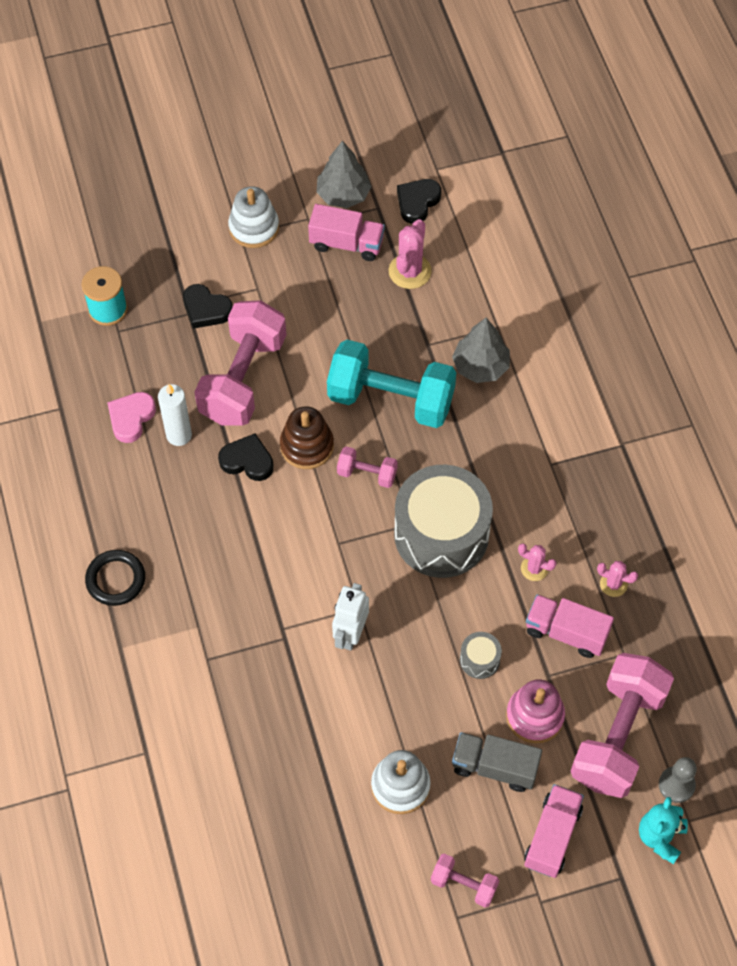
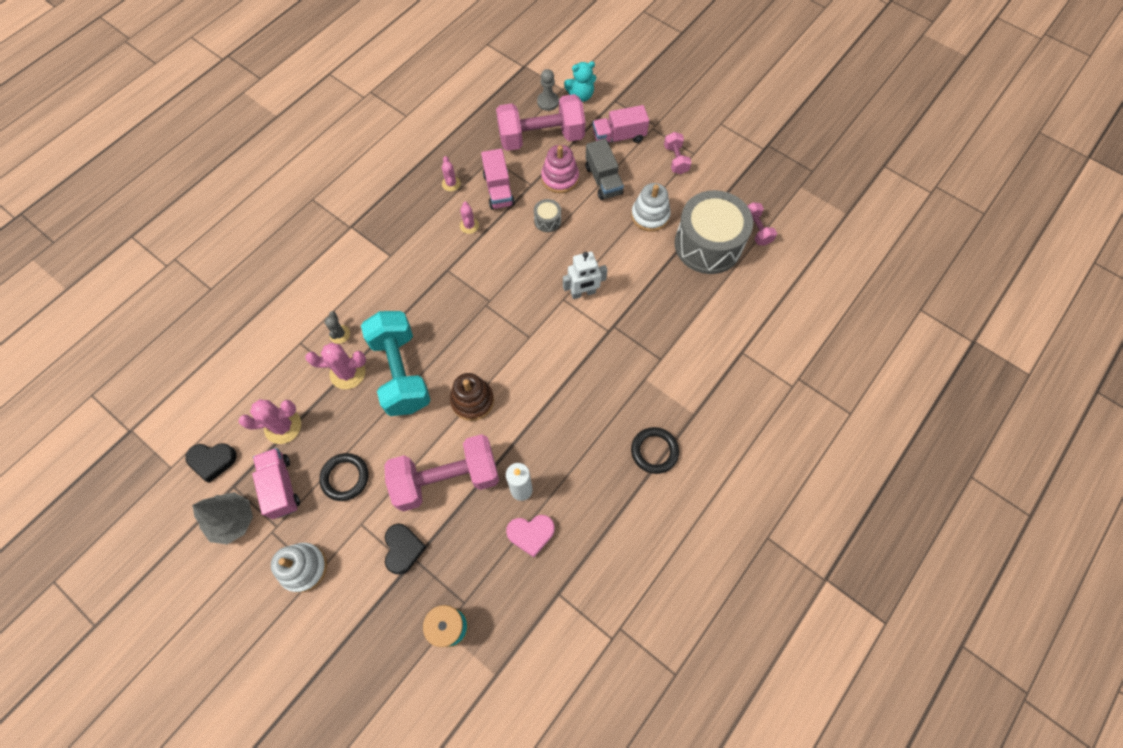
camera: 125 degrees left, 5 degrees up
black heart [218,434,274,481] -> none
pink dumbbell [337,446,398,488] -> pink dumbbell moved to [747,202,777,245]
grey drum [394,465,493,578] -> grey drum moved to [674,190,753,274]
grey tree [452,318,510,383] -> grey cactus [324,311,350,344]
none -> pink cactus [305,343,366,389]
none -> black ring [319,453,369,501]

